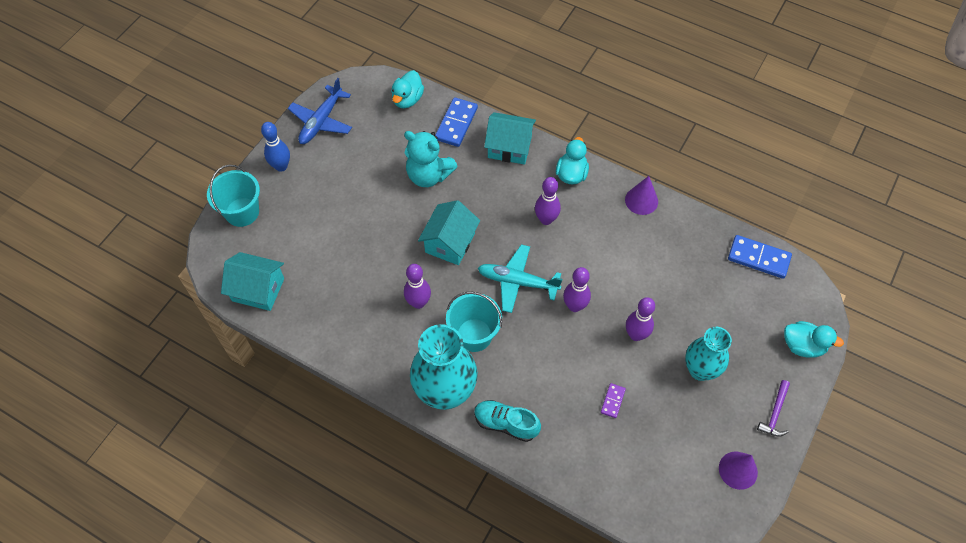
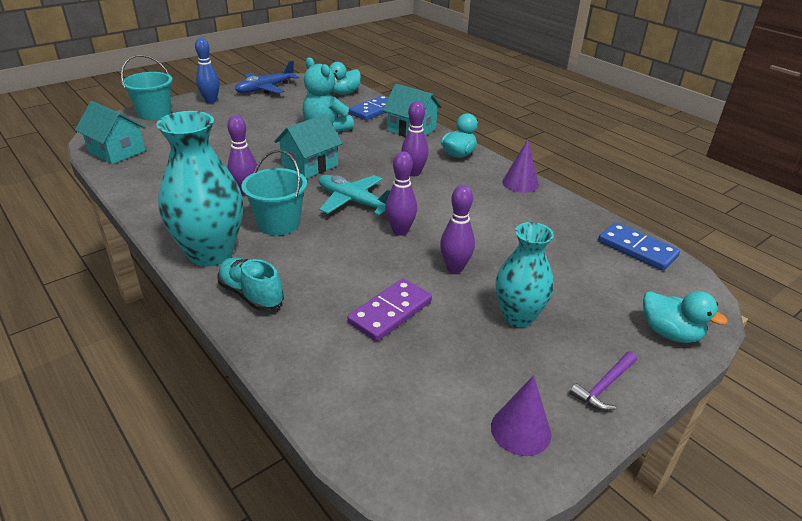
camera: 20 degrees right, 25 degrees down
purple domino [601,383,626,418] -> purple domino [347,278,432,341], size x1.89

